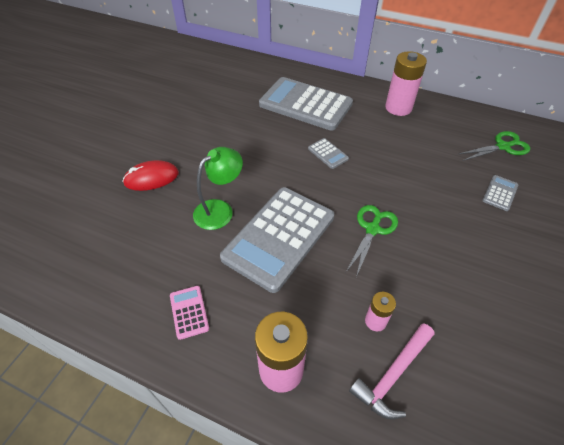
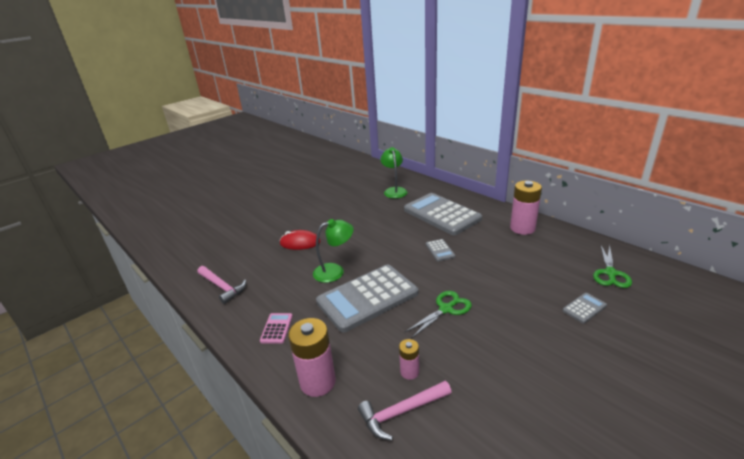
camera: 25 degrees right, 20 degrees down
green scissors [459,131,530,161] -> green scissors turned 105 degrees clockwise [593,245,632,288]
none -> pink hammer [197,266,246,304]
none -> green lamp [380,147,408,199]

